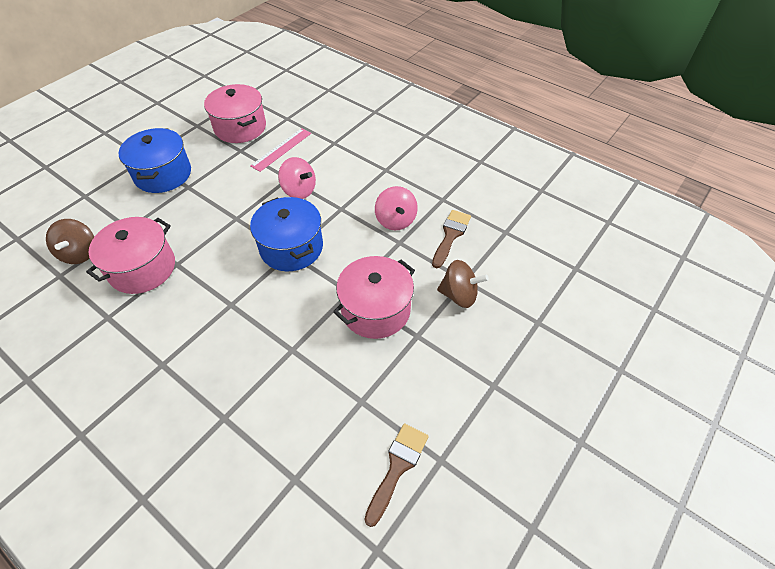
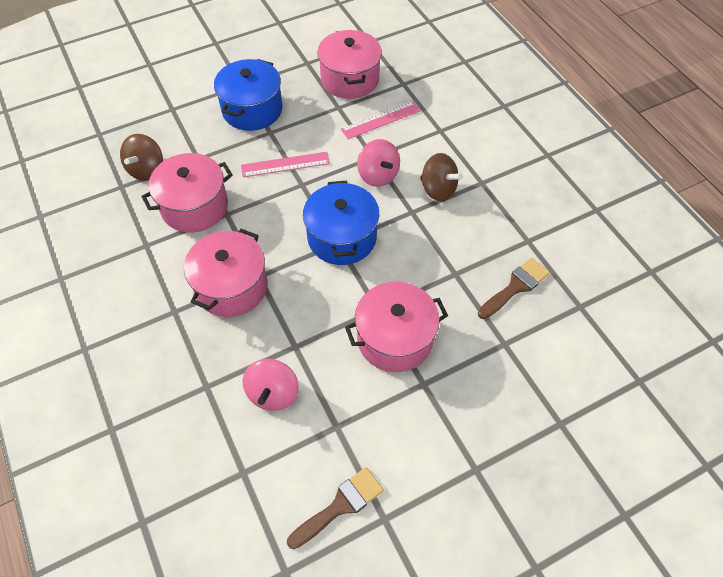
camera: 25 degrees right, 5 degrees up
pink spinning top [375,186,418,230] -> pink spinning top moved to [243,359,299,411]
brown spinning top [437,260,489,308] -> brown spinning top moved to [420,153,463,201]
none -> pink pot [184,229,268,317]
none -> pink ruler [241,152,330,177]

